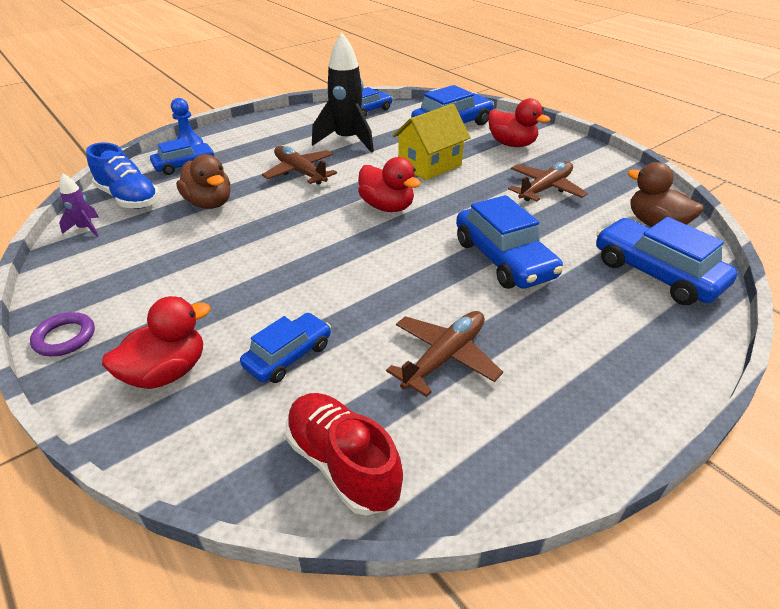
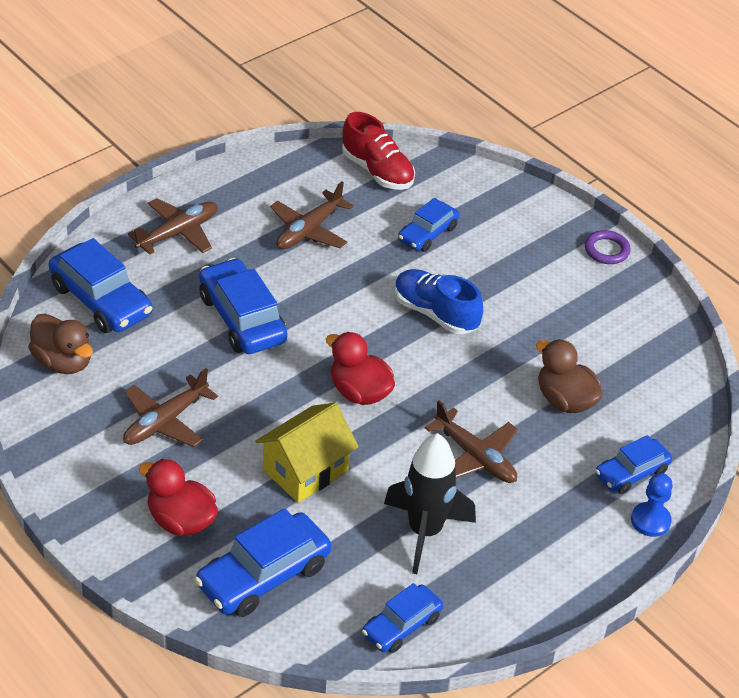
camera: 175 degrees right, 5 degrees up
purple rocket [59,173,99,237] -> none
blue shoe [86,142,159,209] -> blue shoe moved to [395,269,483,334]
red duck [102,296,211,389] -> none
none -> brown plane [128,198,217,255]

